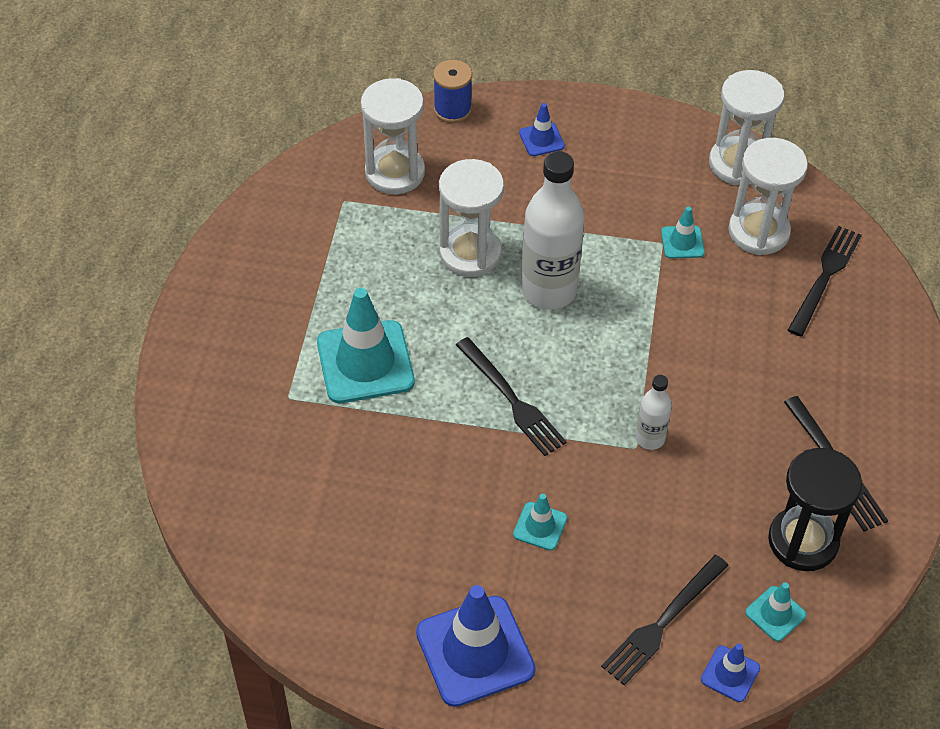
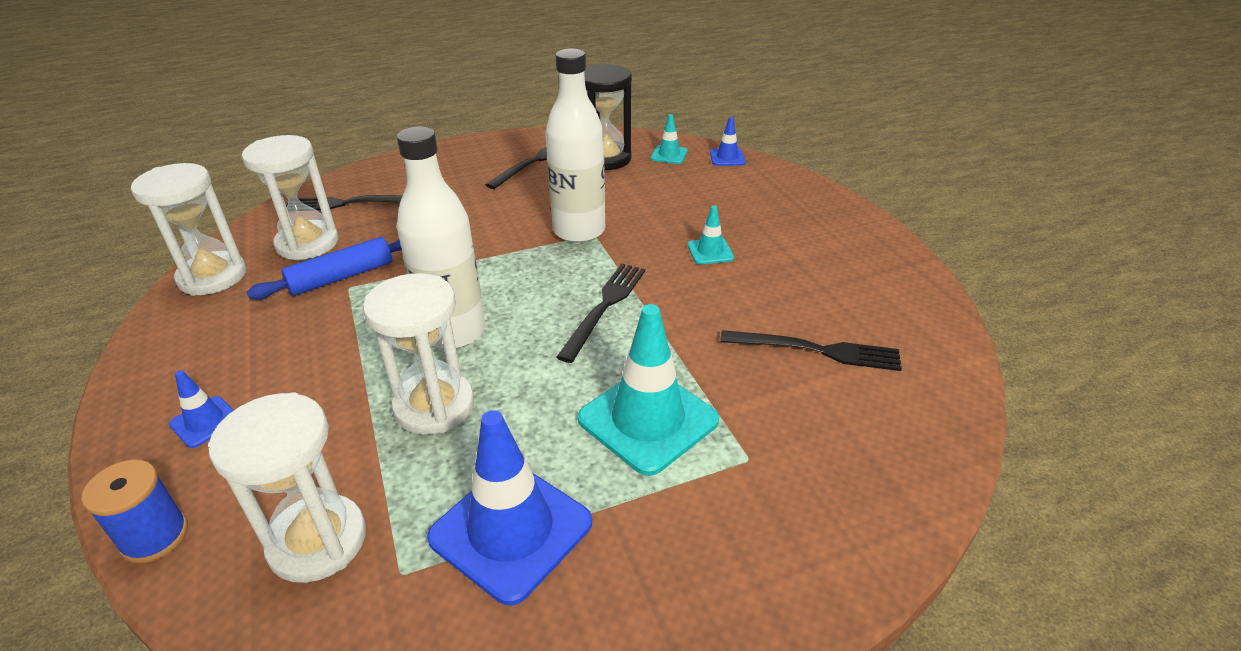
camera: 120 degrees left, 15 degrees down
blue traffic cone [416,585,536,707] -> blue traffic cone moved to [427,410,592,606]
black fork [601,555,729,685] -> black fork moved to [720,330,902,371]
white bottle [635,375,672,450] -> white bottle [545,49,605,243], size x1.99
turquoise traffic cone [661,206,705,259] -> blue rolling pin [247,237,402,300]

